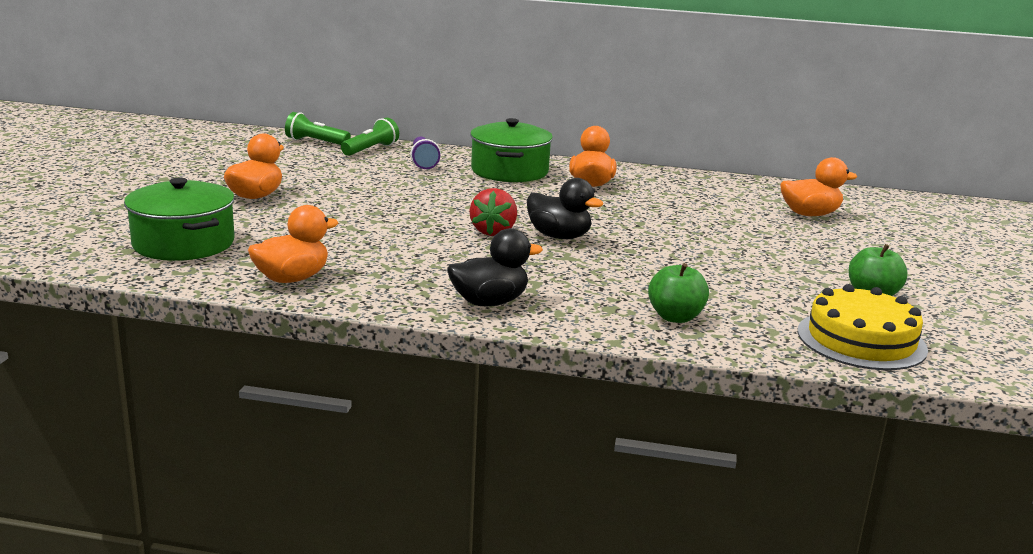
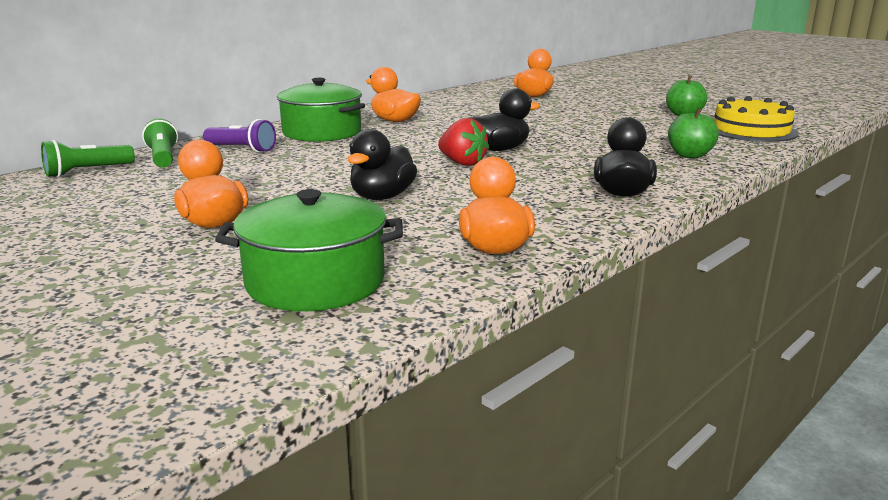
camera: 55 degrees left, 0 degrees up
none -> black duck [348,129,417,200]

